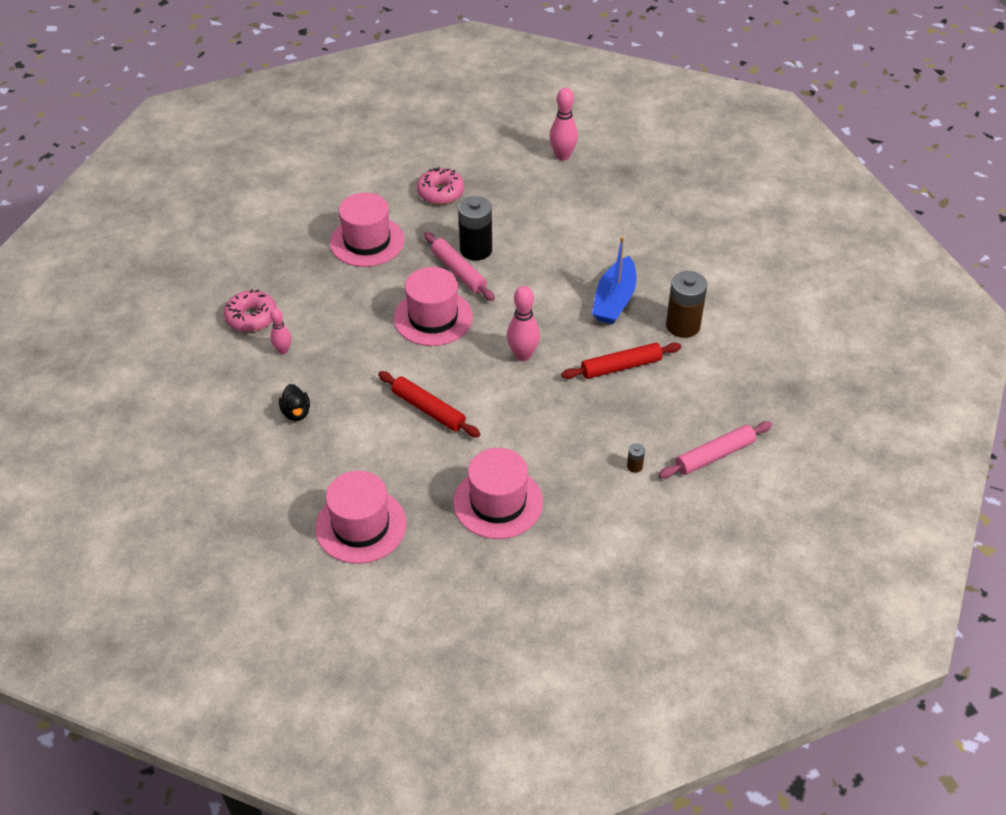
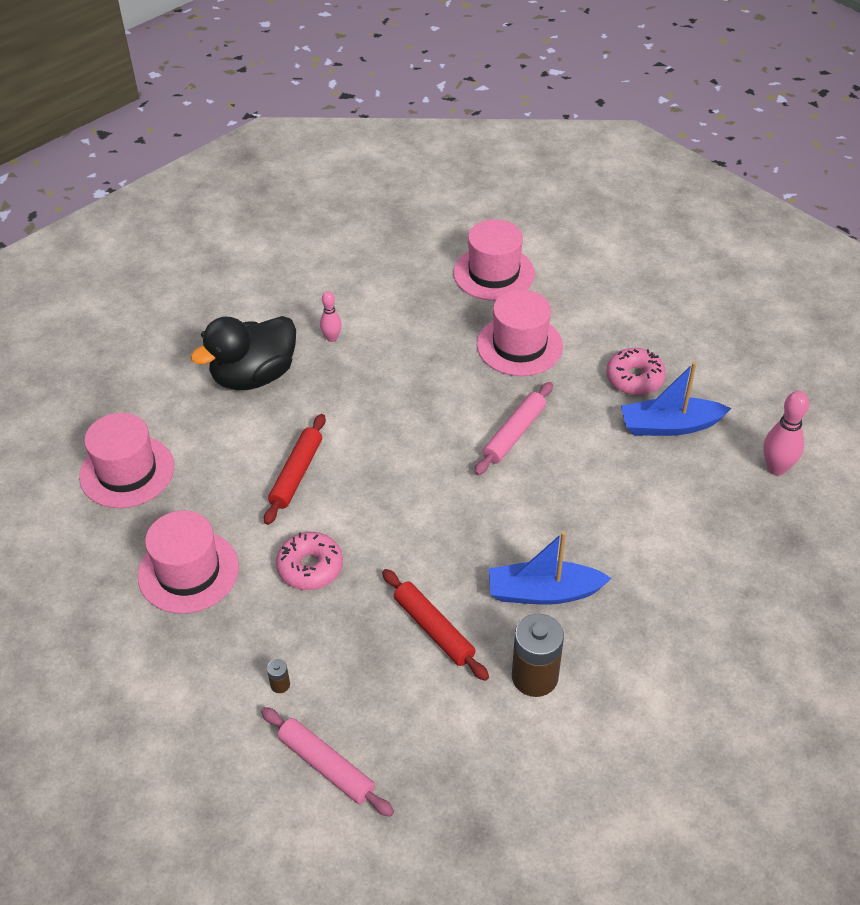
camera: 70 degrees right, 0 degrees up
pink donut [224,289,277,332] -> pink donut moved to [276,532,343,590]
black duck [279,384,310,421] -> black duck [190,316,296,390], size x2.27
pink hat [394,267,473,346] -> pink hat moved to [453,219,535,301]
black battery [458,196,492,261] -> none
pink bowling pin [507,286,540,361] -> none
none -> blue boat [621,362,731,436]

